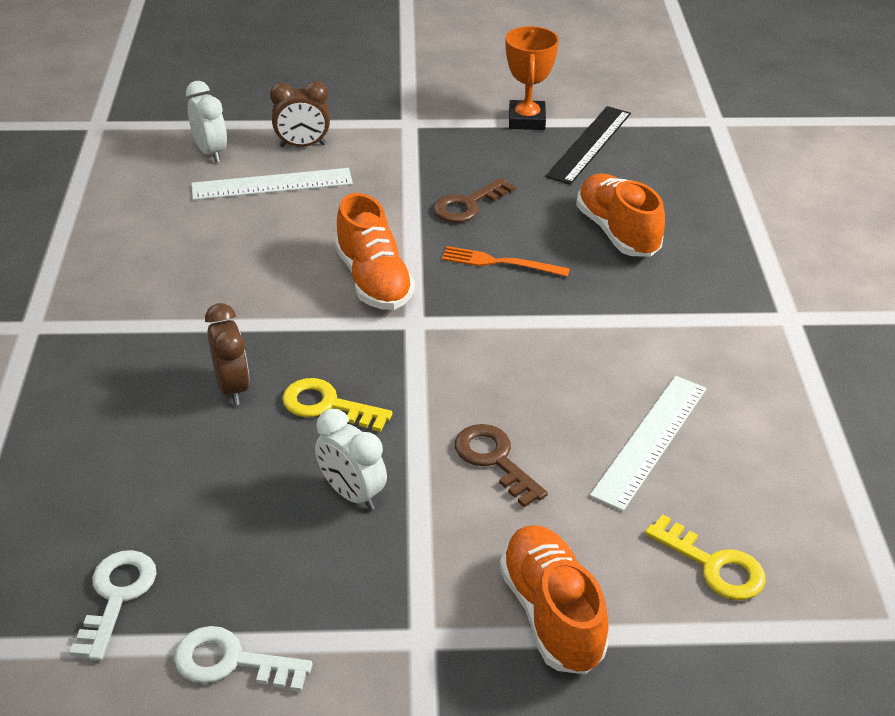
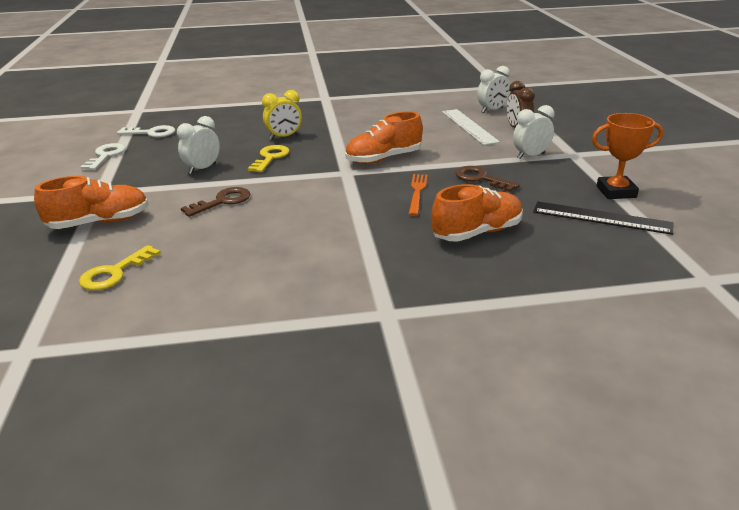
camera: 85 degrees right, 10 degrees down
brown clock [205,303,250,405] -> yellow clock [262,90,302,140]
white ruler [590,376,707,511] -> none
none -> white clock [513,105,555,159]

